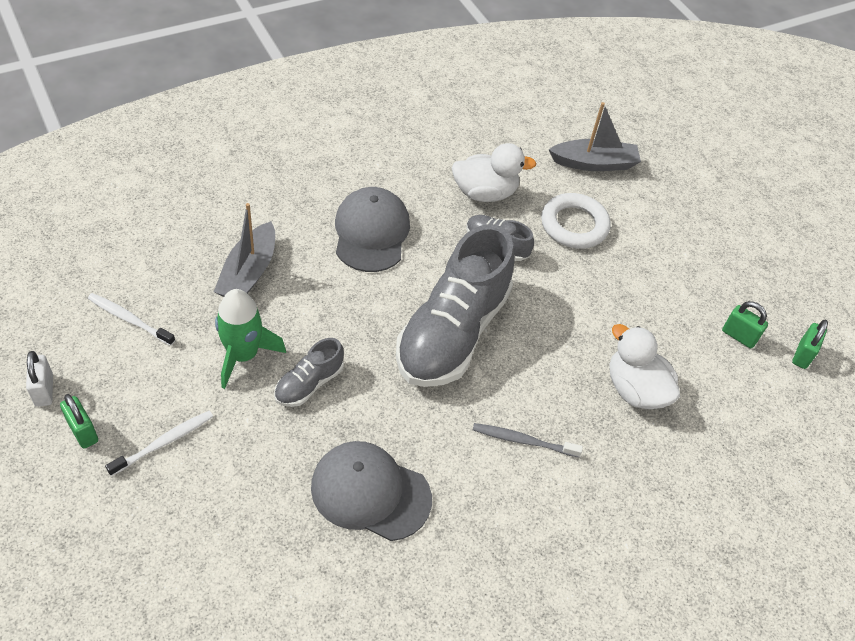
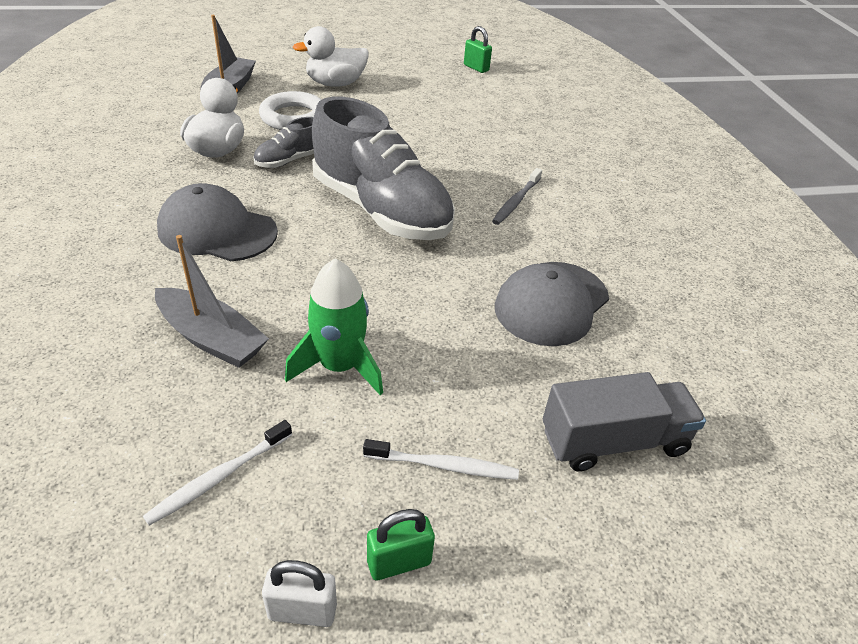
camera: 70 degrees left, 10 degrees down
white toothbrush [105,411,213,476] -> white toothbrush turned 120 degrees clockwise [363,439,519,480]
grey shoe [274,338,344,407] -> none
white duck [610,324,680,409] -> white duck moved to [292,26,369,87]
green padlock [722,301,768,348] -> none
none -> grey truck [543,372,706,472]

